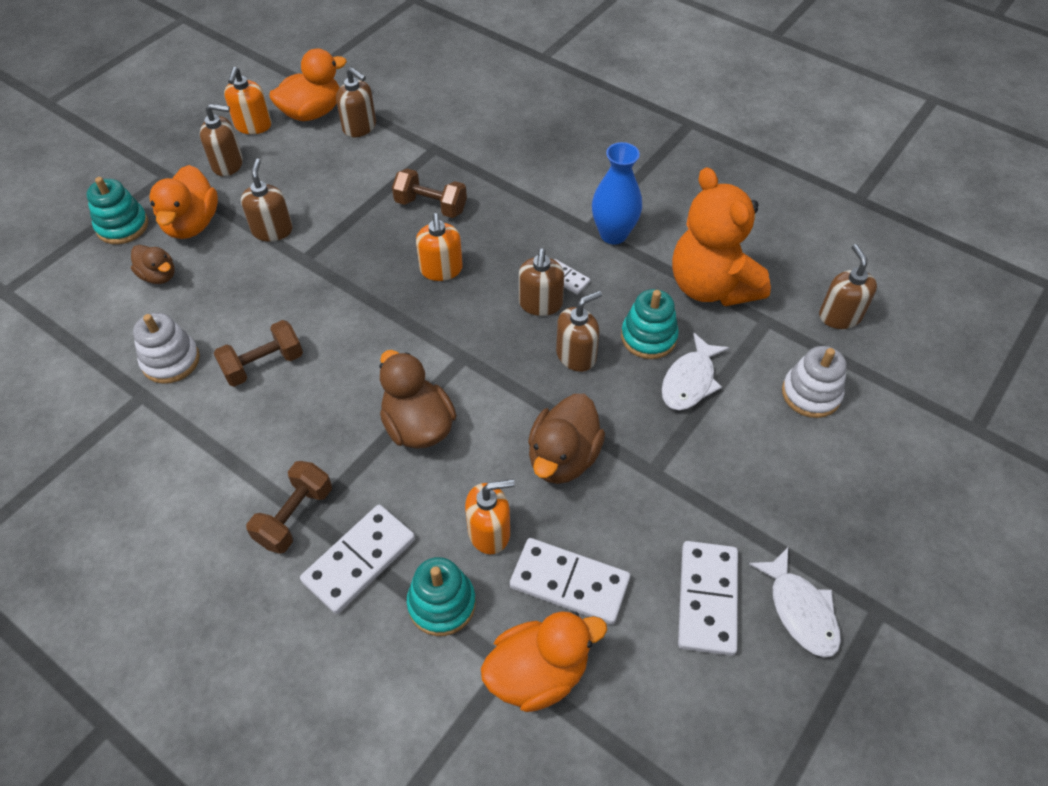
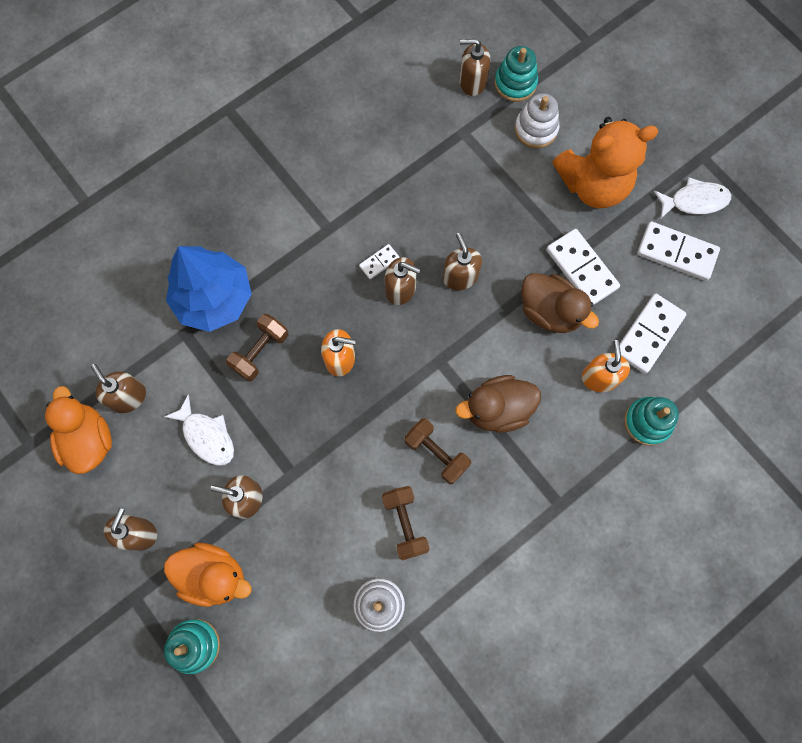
camera: 75 degrees left, 20 degrees up
brown duck [131,245,175,284] -> none
orange soap dispenser [224,67,272,134] -> none
brown dumbbell [246,461,332,554] -> brown dumbbell moved to [404,418,471,484]
white domino [300,505,415,614] -> white domino moved to [546,229,620,305]
brown soap dispenser [336,67,376,137] -> brown soap dispenser turned 90 degrees counterclockwise [91,364,146,413]
orange duck [481,611,607,712] -> none
blue vase [592,142,642,244] -> none
turquoise stacking toy [621,289,679,359] -> turquoise stacking toy moved to [494,46,538,102]
white fish [662,332,729,410] -> white fish moved to [164,394,234,466]
orange teddy bear [672,167,771,306] -> orange teddy bear moved to [553,117,658,208]
none -> blue tree [166,246,252,332]

